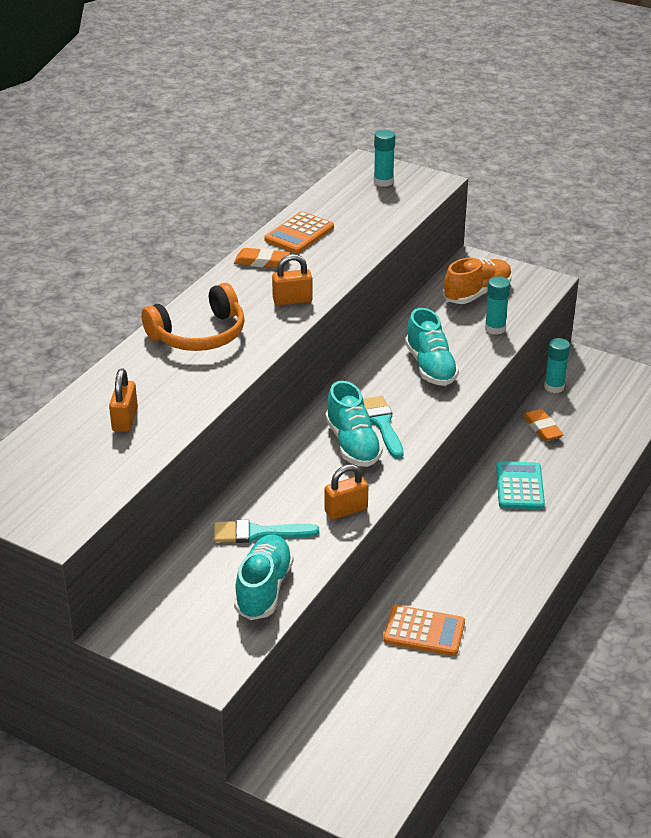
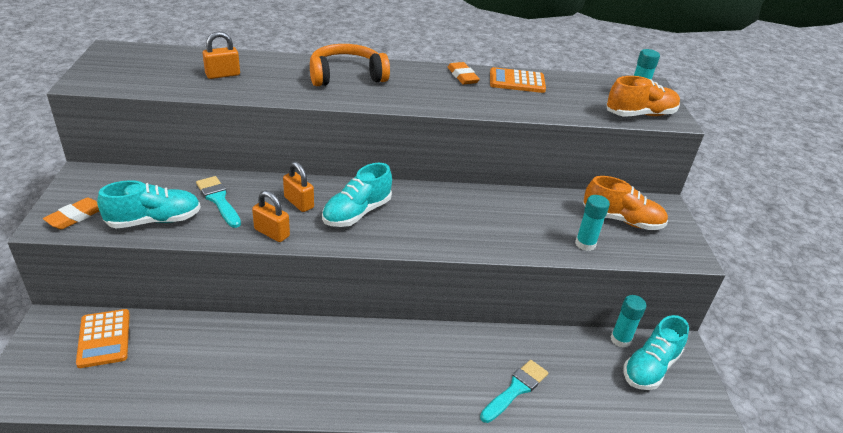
camera: 55 degrees right, 0 degrees up
orange headphones [141,283,245,351] -> orange headphones turned 135 degrees clockwise [310,44,390,86]
orange padlock [272,254,313,306] -> orange padlock moved to [283,162,314,212]
turquoise brush [363,396,404,458] -> turquoise brush moved to [480,360,548,423]
orange calculator [383,605,465,656] -> orange calculator moved to [76,309,130,368]
turquoise shoe [405,308,459,386] -> turquoise shoe moved to [623,315,689,390]
turquoise calculator [496,461,545,509] -> none
orange eraser [523,409,564,441] -> orange eraser moved to [43,198,99,230]
none -> orange shoe [607,76,680,117]

